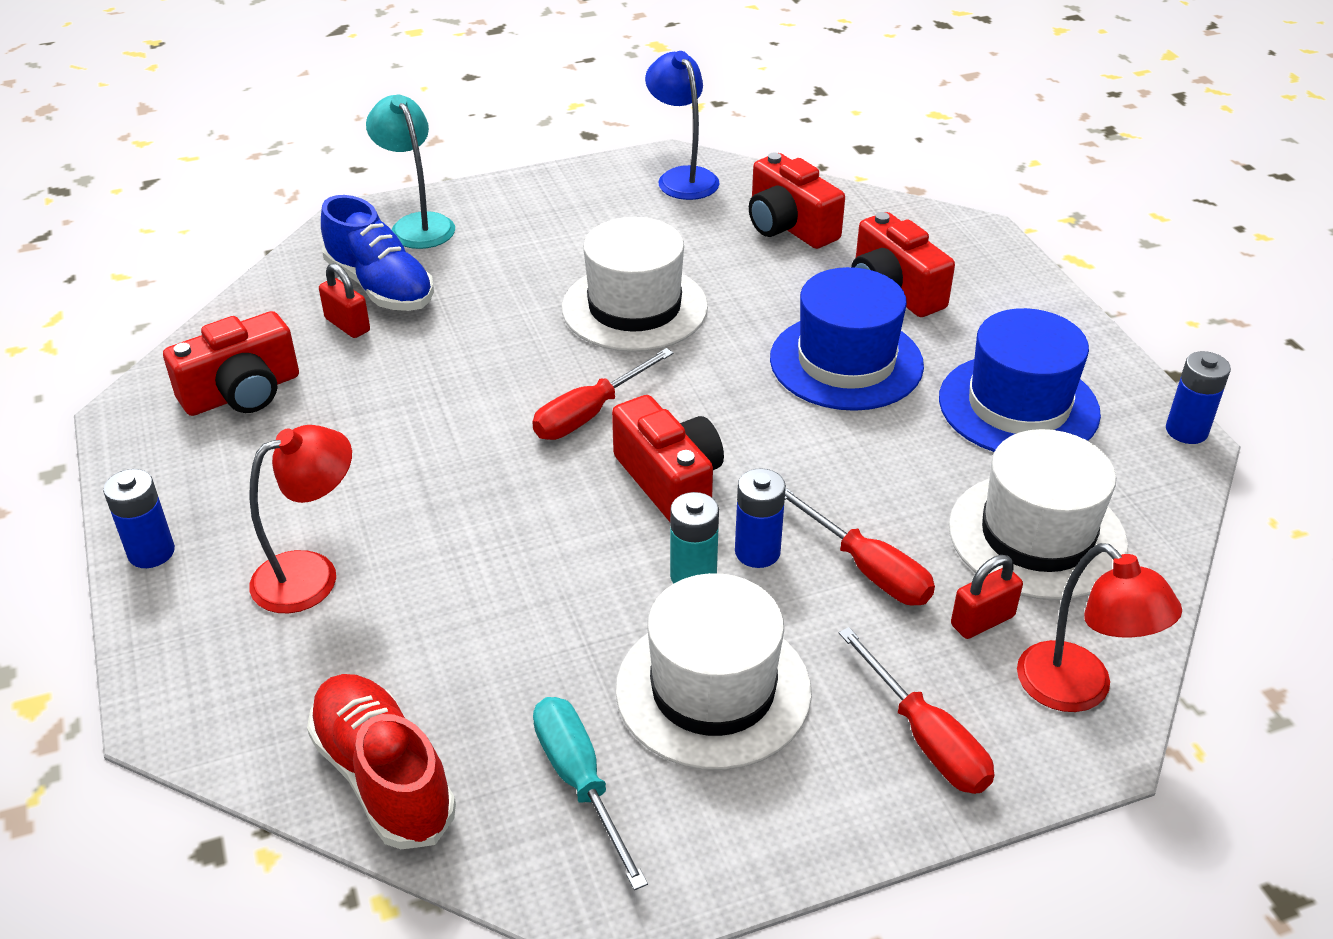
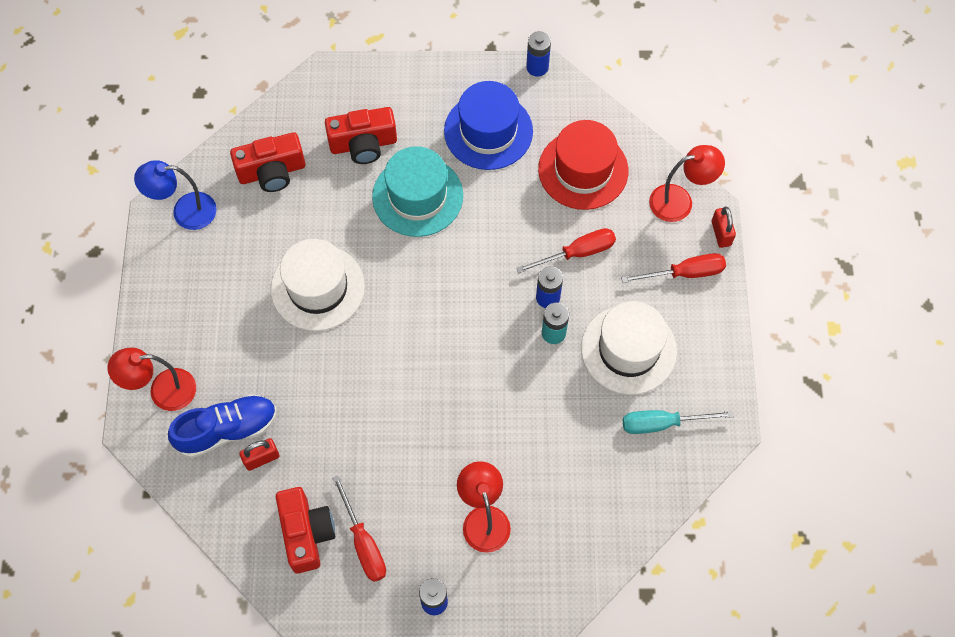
camera: 70 degrees left, 25 degrees up
red shoe [307,674,456,849] -> none
turquoise lamp [366,95,455,249] -> red lamp [107,348,196,411]
red screwdriver [532,348,674,440] -> red screwdriver moved to [332,475,386,582]
red camera [612,395,724,522] -> none
blue hat [770,267,924,411] -> turquoise hat [372,146,463,237]
white hat [949,429,1128,600] -> red hat [538,120,628,210]
red padlock [951,555,1023,639] -> red padlock moved to [711,207,736,248]

